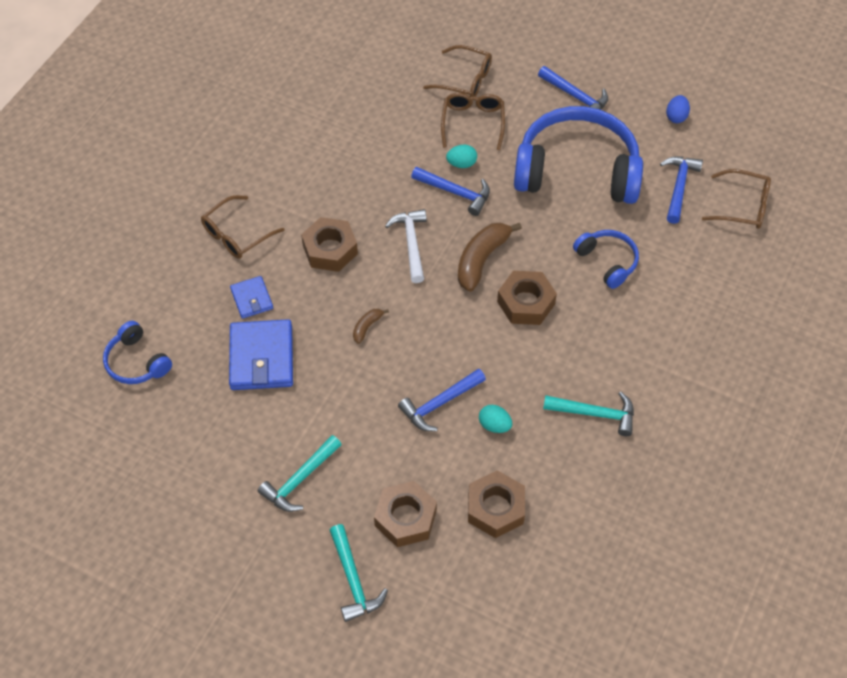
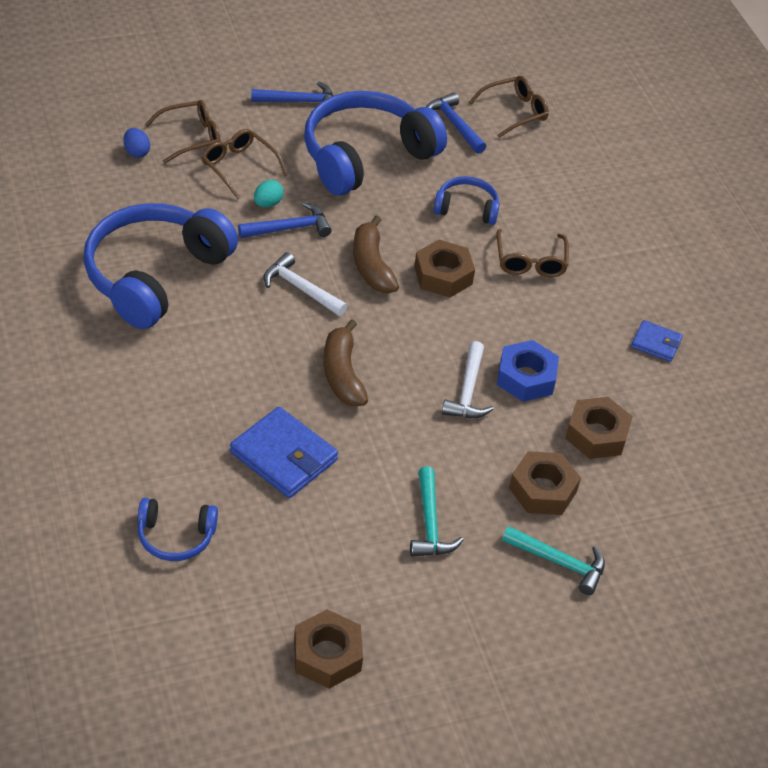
camera: 50 degrees left, 10 degrees down
brown glasses [201,195,285,259] -> brown glasses moved to [497,229,569,277]
blue wallet [230,276,273,319] -> blue wallet moved to [631,320,683,362]
brown nut [301,217,358,272] -> brown nut moved to [294,609,363,689]
brown banana [353,309,389,344] -> brown banana [324,319,368,406], size x2.02
blue hammer [398,369,486,431] -> white hammer [442,341,494,418]
turquoise egg [479,405,512,433] -> blue nut [497,340,559,402]
turquoise hammer [543,392,634,436] -> none
blue egg [666,95,690,123] -> blue egg moved to [124,128,150,158]
none -> blue headphones [84,203,238,329]

